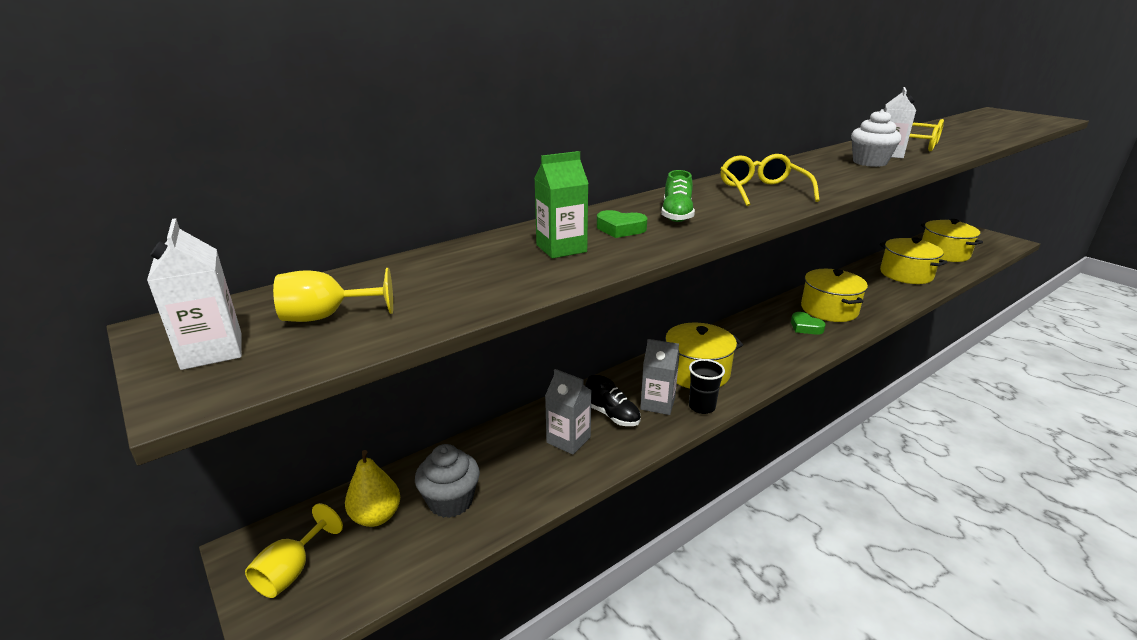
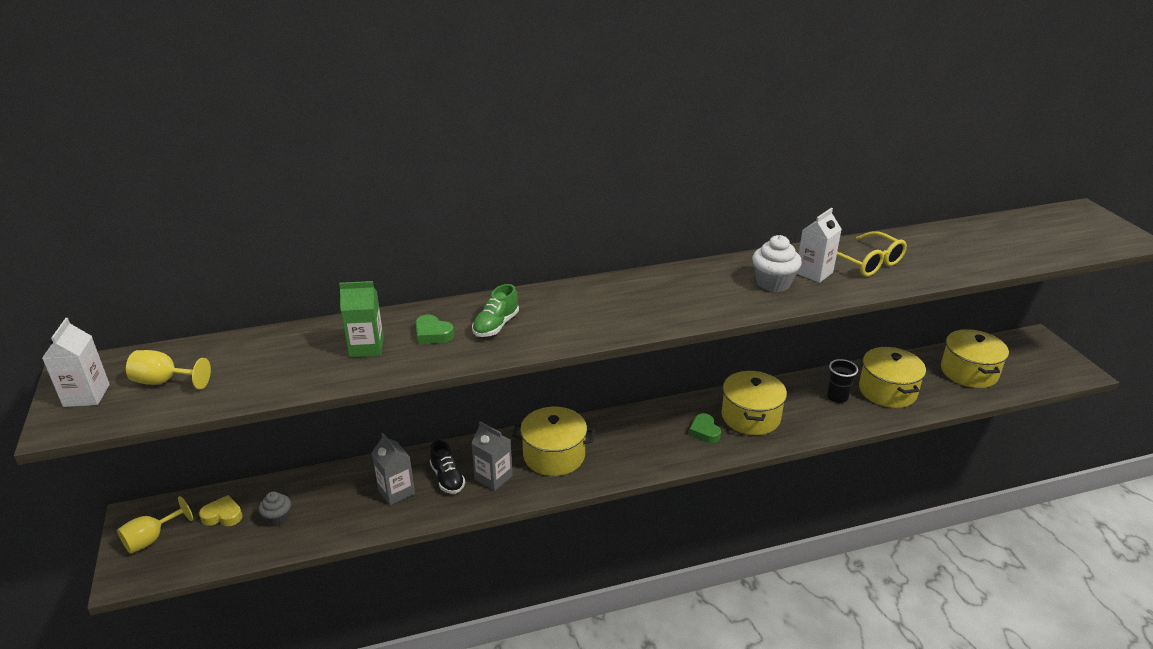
camera: 20 degrees right, 5 degrees up
yellow pear [345,450,400,527] -> yellow heart [199,495,243,526]
grey cupcake [415,444,480,518] -> grey cupcake [259,492,291,526], size x0.63
black cup [689,359,725,414] -> black cup moved to [827,359,858,403]
yellow glasses [720,154,820,206] -> none

